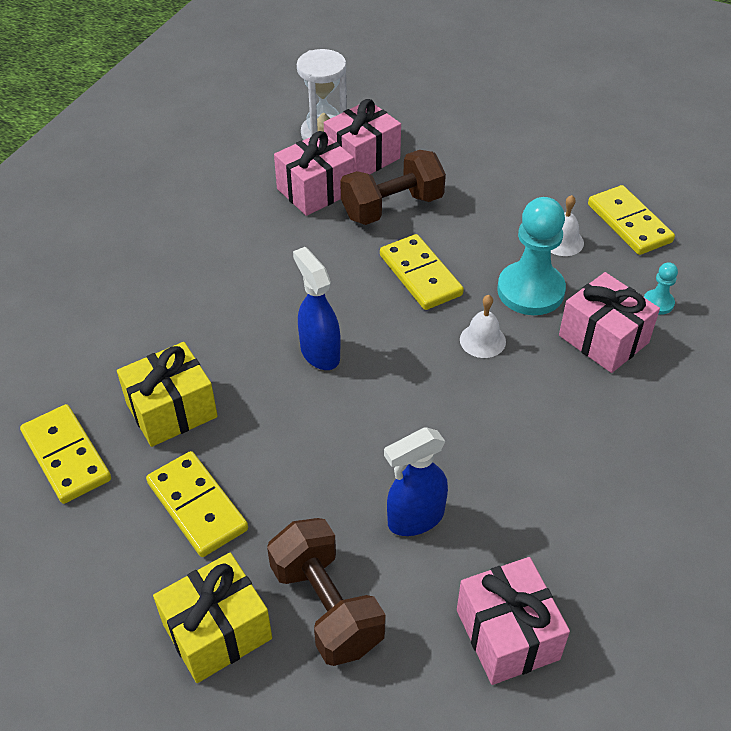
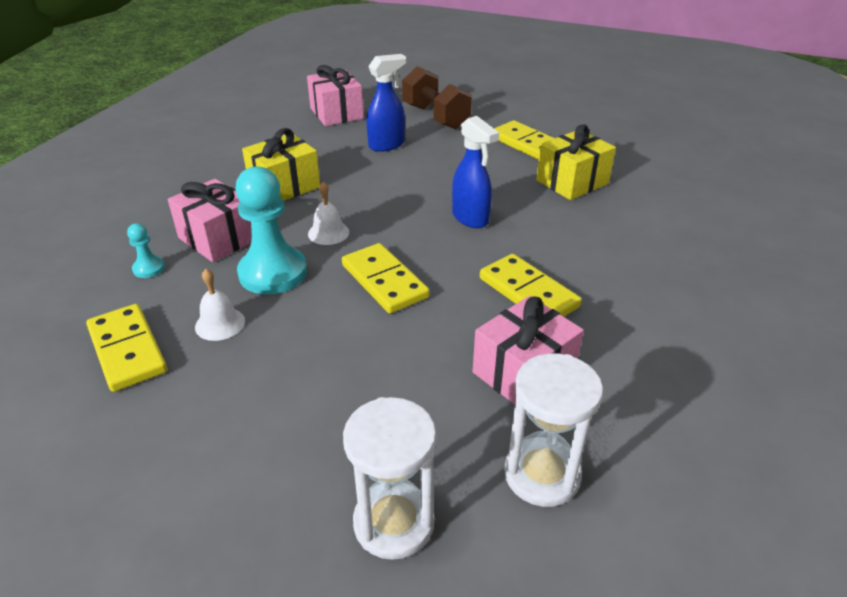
camera: 175 degrees right, 10 degrees down
yellow domino [20,404,111,504] -> yellow domino moved to [480,254,582,317]
yellow gift [153,553,272,683] -> yellow gift moved to [242,128,320,201]
pink gift [324,99,401,174] -> none
brown dumbbell [340,150,446,225] -> none
none -> white hourglass [343,397,436,560]

